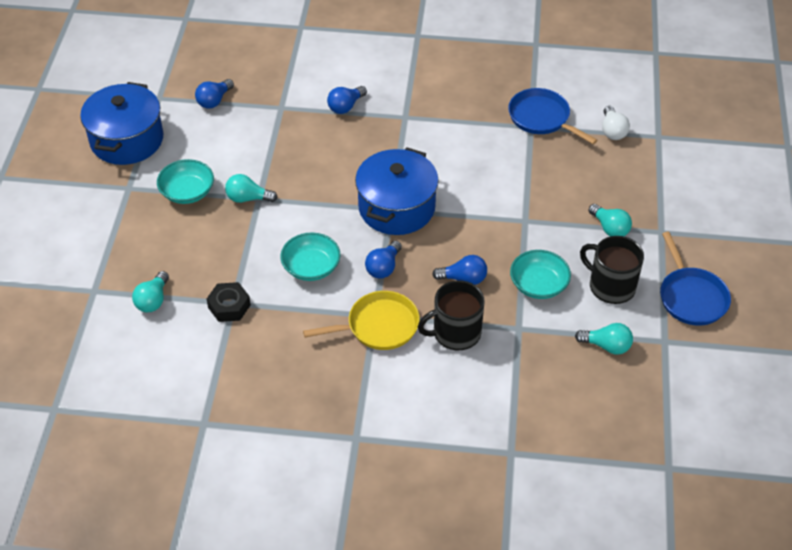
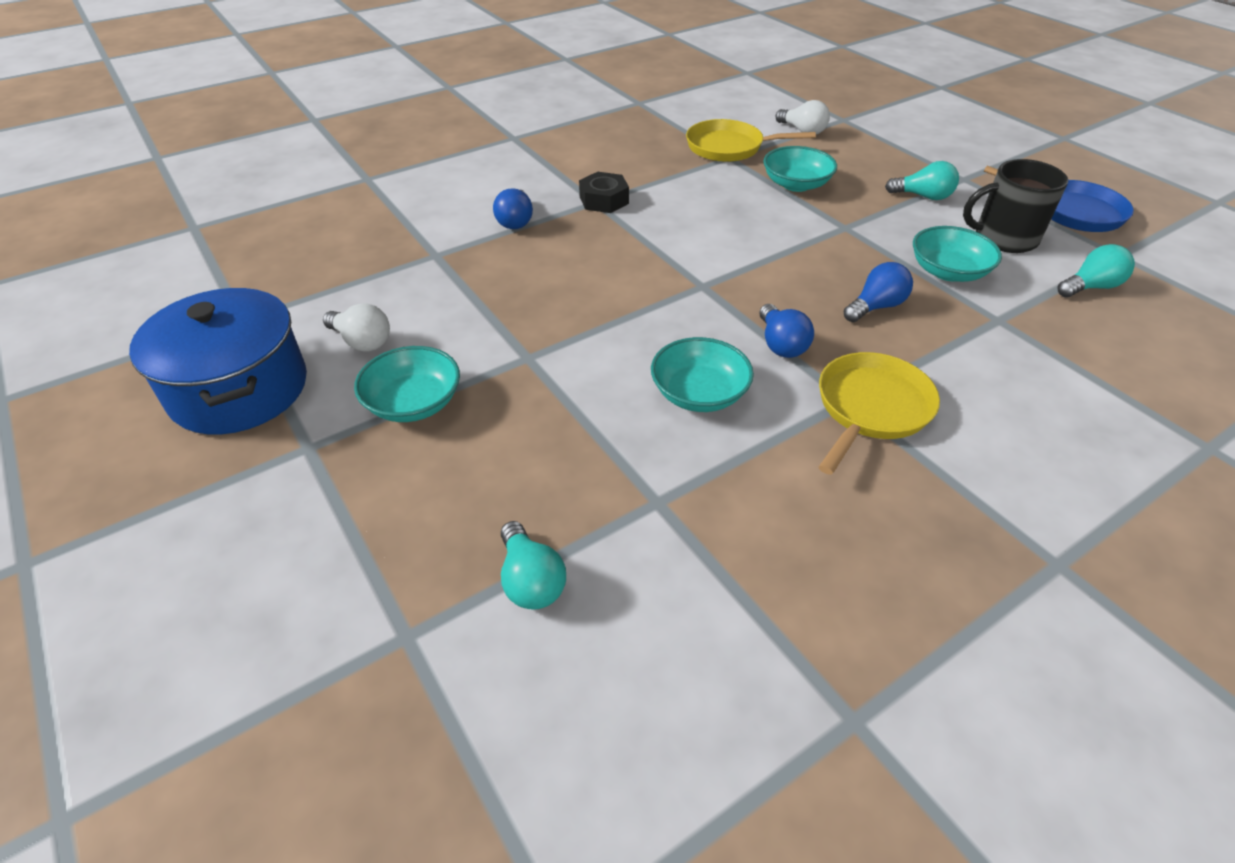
camera: 40 degrees left, 5 degrees down
blue light bulb [195,79,234,109] -> none
black nut [207,282,251,322] -> black nut moved to [579,172,629,213]
turquoise light bulb [225,174,277,203] -> none
blue pot [355,147,439,235] -> none
black mug [418,280,484,350] -> none
blue pan [508,88,597,144] -> yellow pan [686,119,816,162]
none -> white light bulb [323,303,390,352]
none -> turquoise bowl [763,146,837,192]

